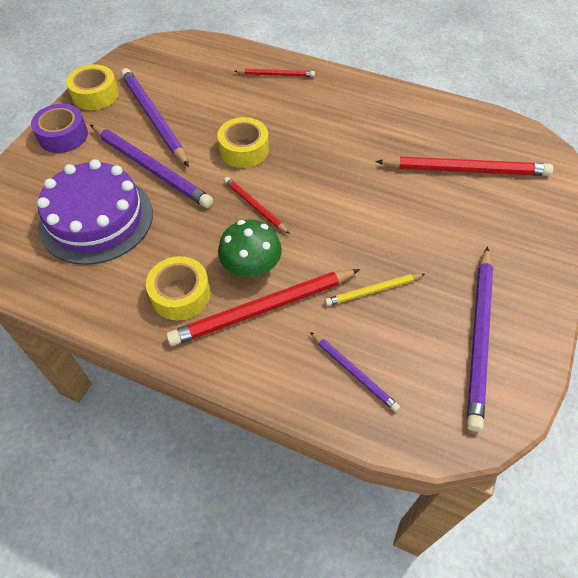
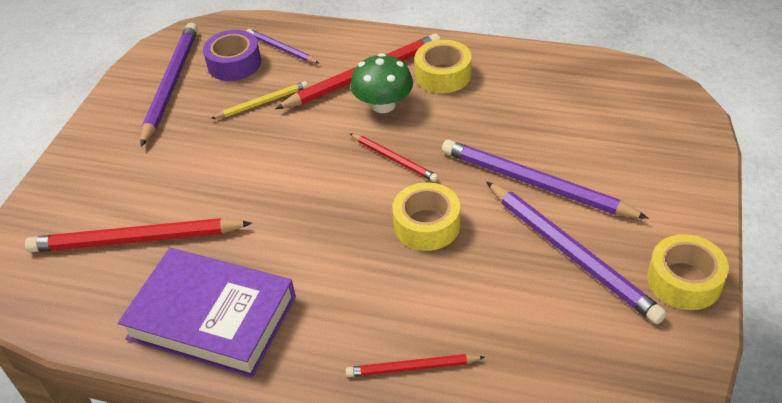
camera: 175 degrees right, 10 degrees down
purple tape [31,104,88,153] -> purple tape moved to [203,30,261,81]
purple cake [37,159,153,265] -> none
none -> purple book [118,248,296,378]

